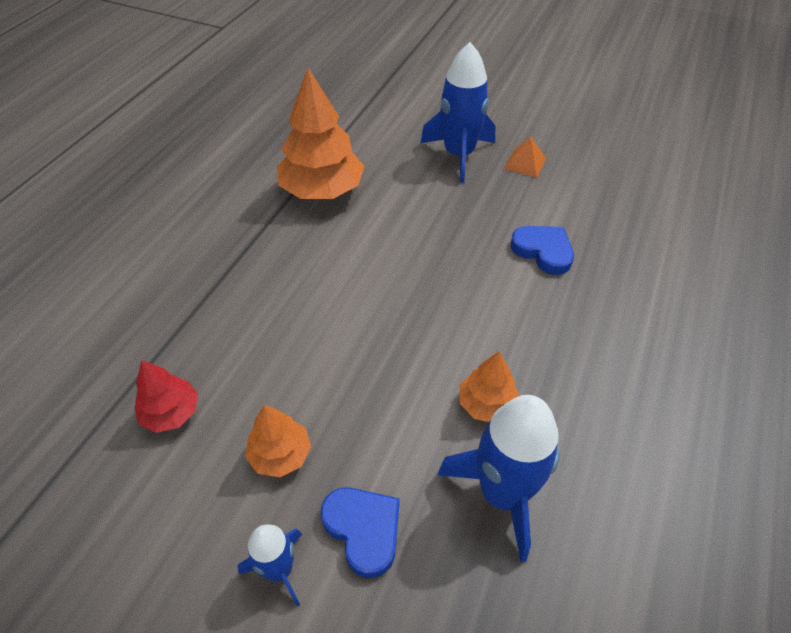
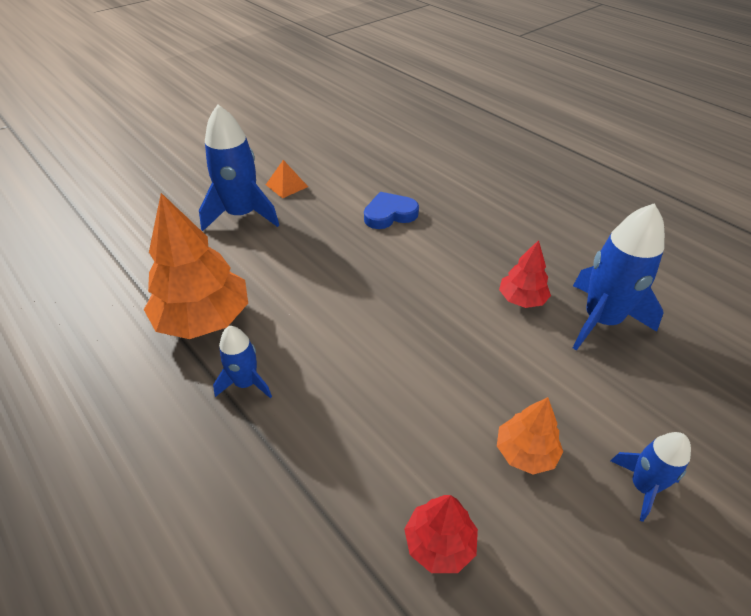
camera: 65 degrees left, 5 degrees down
blue heart [321,487,400,578] -> none
orange tree [460,351,520,422] -> red tree [499,240,551,308]
none -> blue rocket [213,326,272,398]

